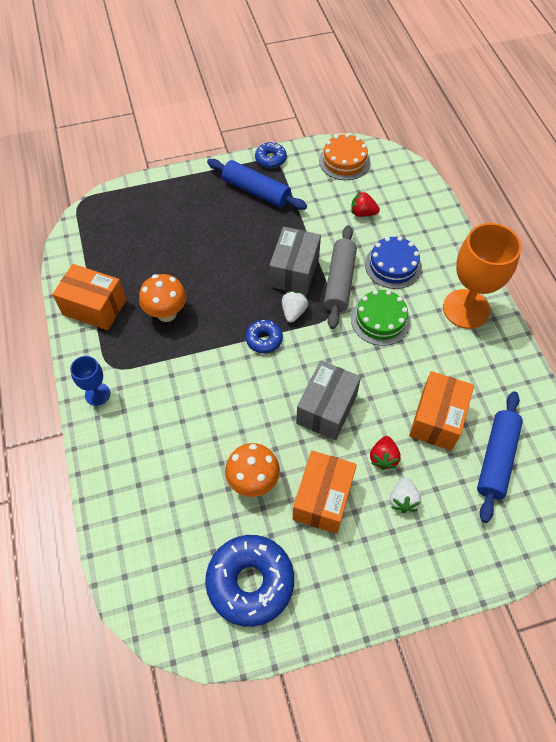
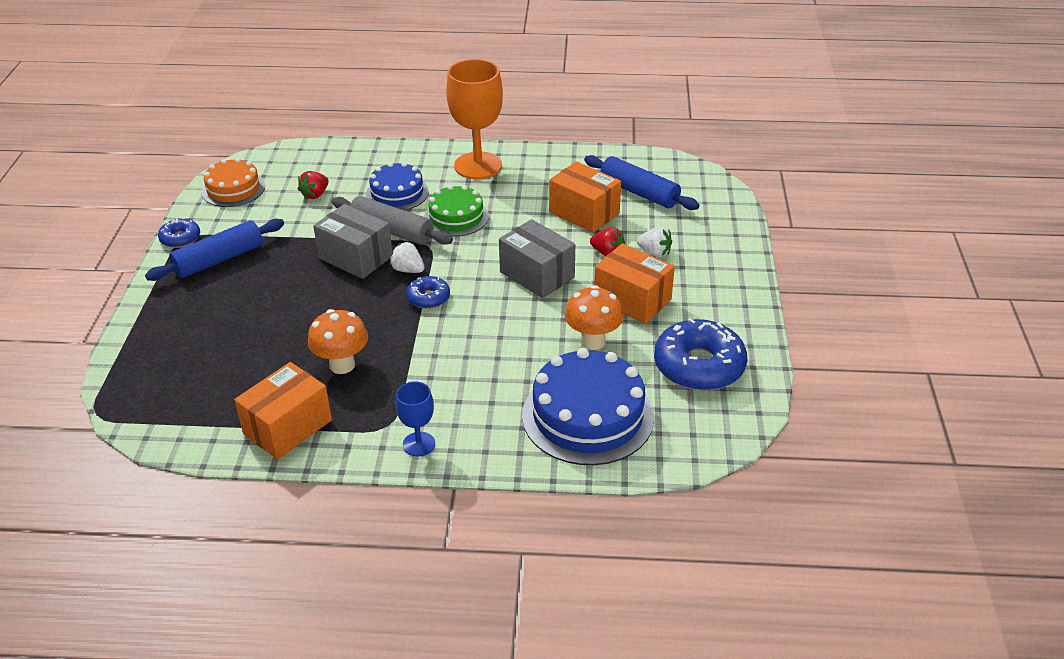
camera: 70 degrees left, 20 degrees down
none -> blue cake [522,348,654,465]

